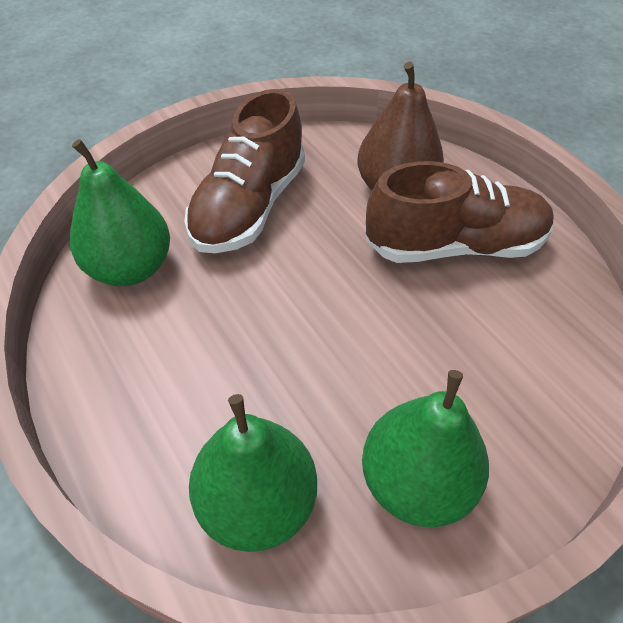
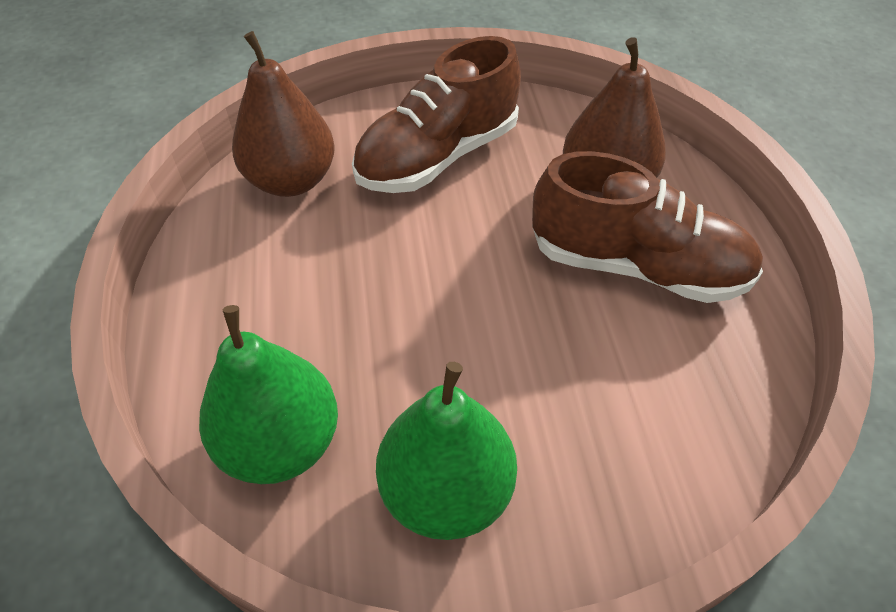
camera: 25 degrees right, 0 degrees up
green pear [70,139,170,286] -> brown pear [232,31,335,197]

